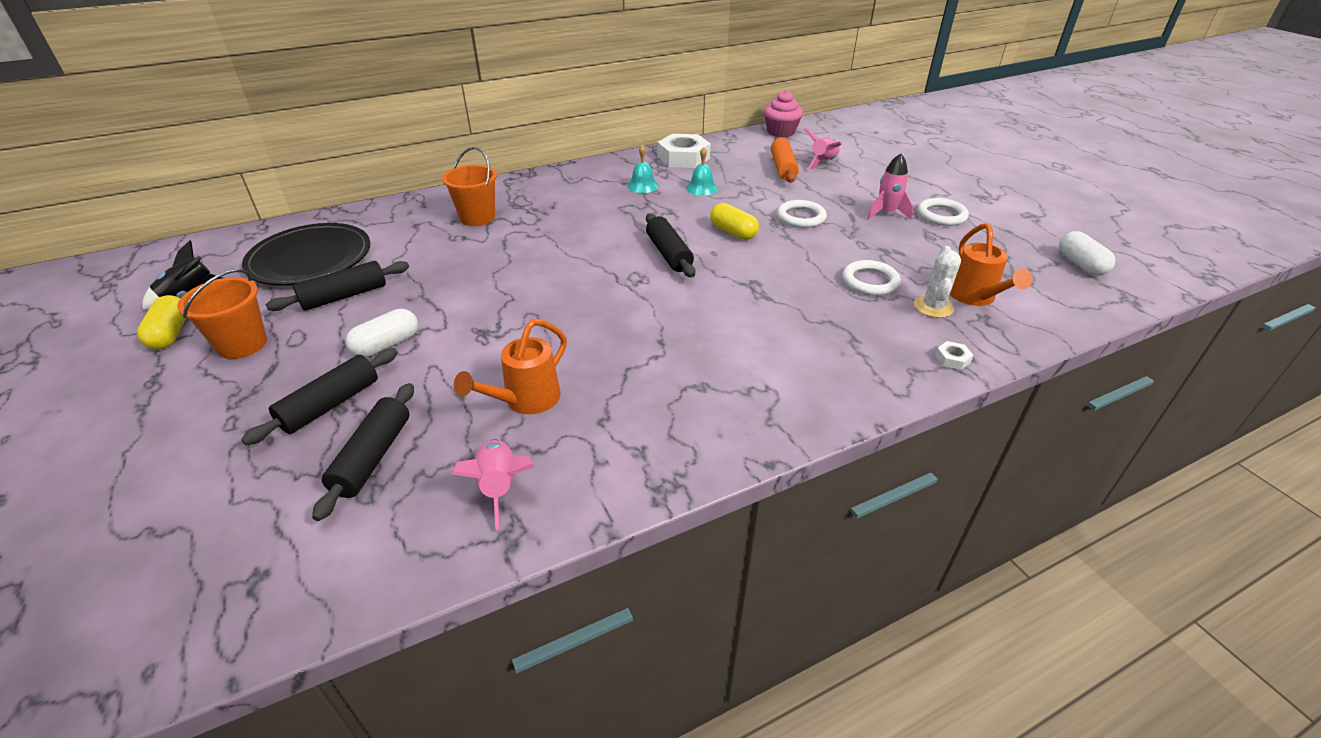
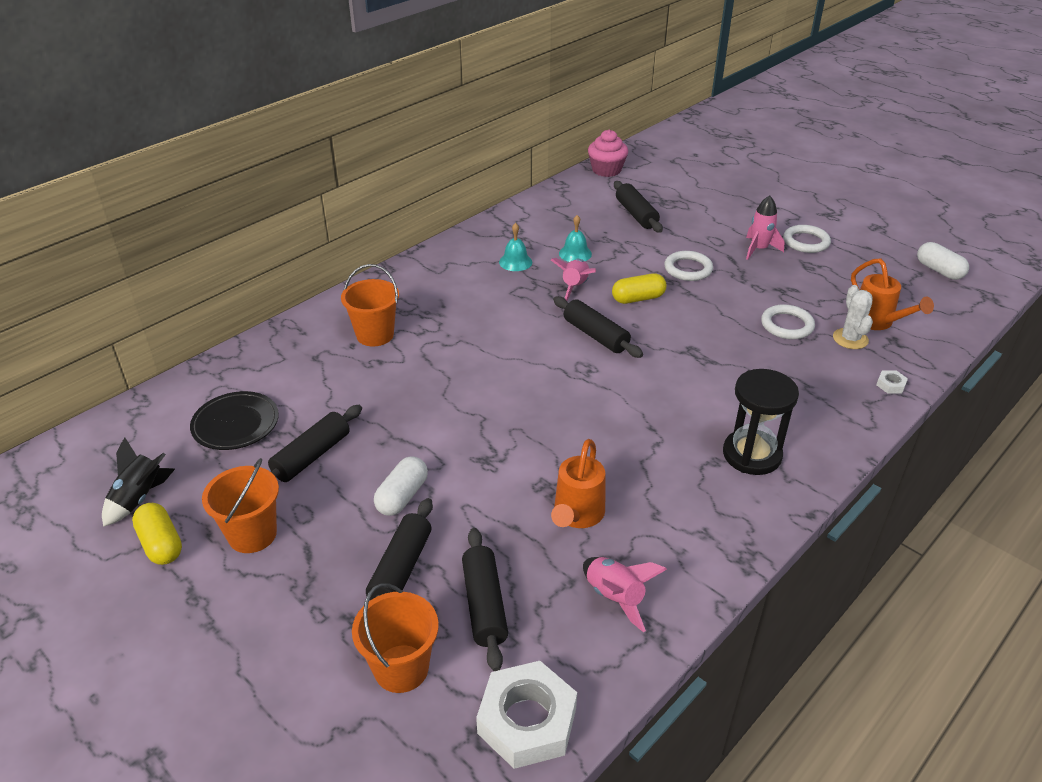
camera: 20 degrees left, 0 degrees up
black plate [242,223,371,286] -> black plate [190,391,279,450], size x0.66
white nut [657,134,711,168] -> white nut moved to [476,661,577,769]
yellow capsule [710,203,759,240] -> yellow capsule turned 45 degrees counterclockwise [612,273,666,304]
orange rolling pin [771,137,799,183] -> black rolling pin [614,181,663,233]
pink rocket [804,128,842,170] -> pink rocket moved to [551,258,596,301]
none -> orange bucket [352,583,439,693]
none -> black hourglass [723,369,799,475]

